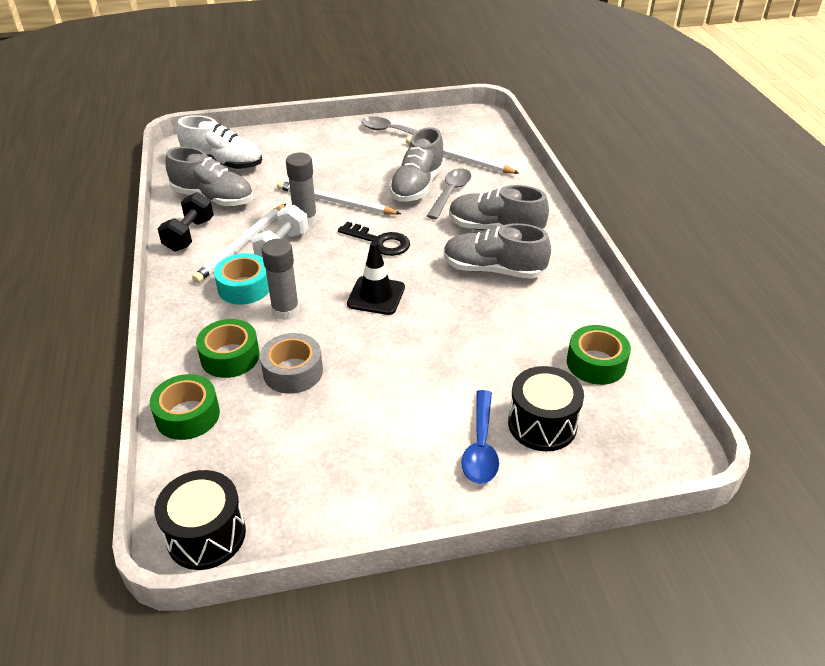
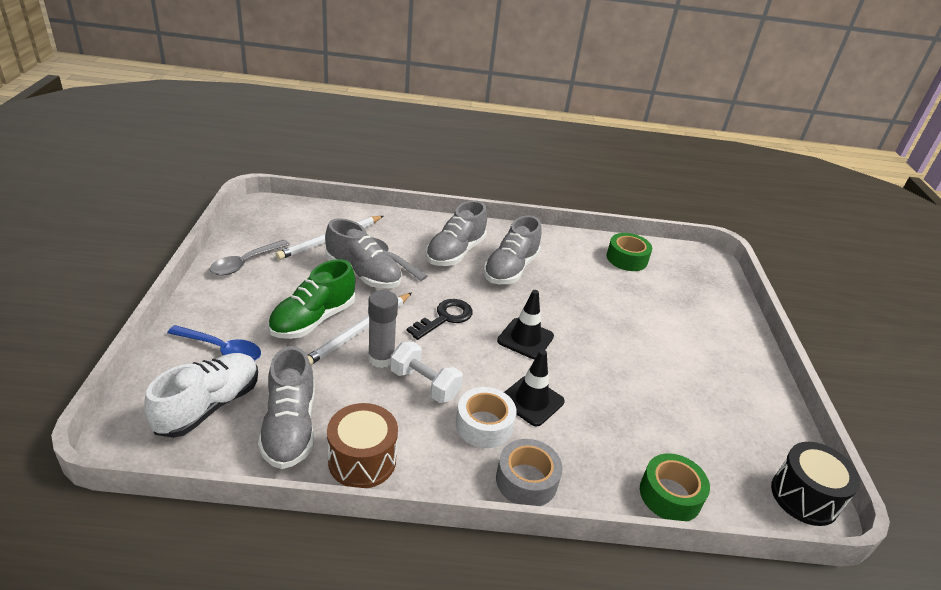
camera: 80 degrees left, 5 degrees down
black dumbbell [157,192,214,252] -> brown drum [327,403,398,488]
grey shoe [165,147,253,206] -> grey shoe turned 135 degrees clockwise [258,346,315,469]
white pencil [192,204,286,283] -> none
green tape [196,319,260,378] -> none
turquoise tape [214,253,269,305] -> white tape [456,387,517,448]
grey tape [260,333,323,394] -> grey tape moved to [496,439,563,506]
grey glue stick [262,239,299,320] -> black traffic cone [504,350,565,427]
blue spoon [461,390,499,484] -> blue spoon moved to [167,325,261,361]
black drum [508,366,584,451] -> none
none -> green shoe [268,259,355,339]

